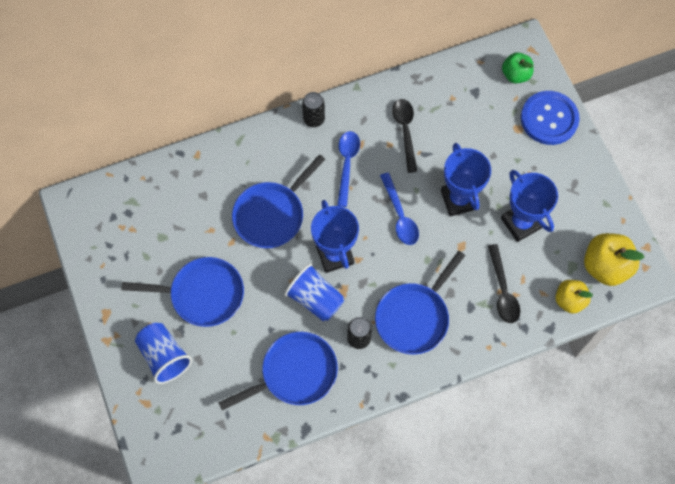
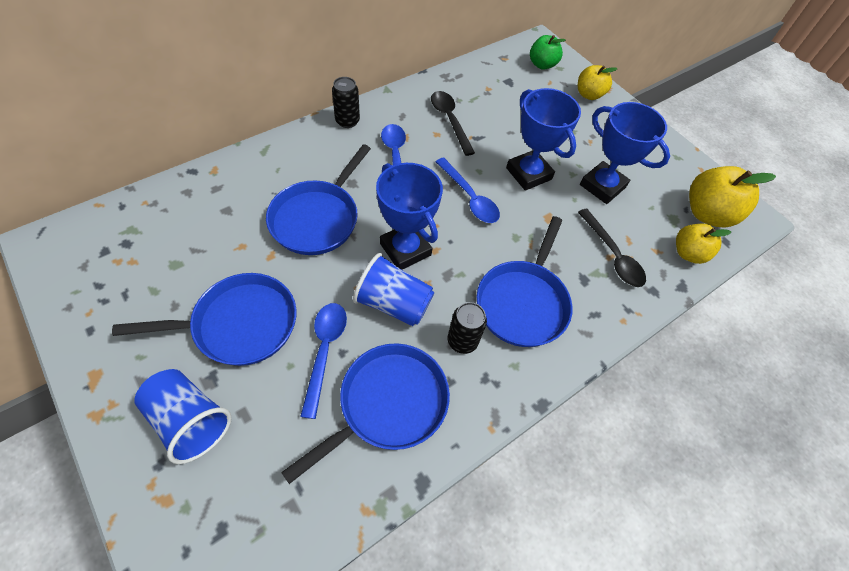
camera: 20 degrees left, 10 degrees down
blue button [521,91,580,145] -> yellow apple [578,65,618,100]
none -> blue spoon [300,303,347,419]

